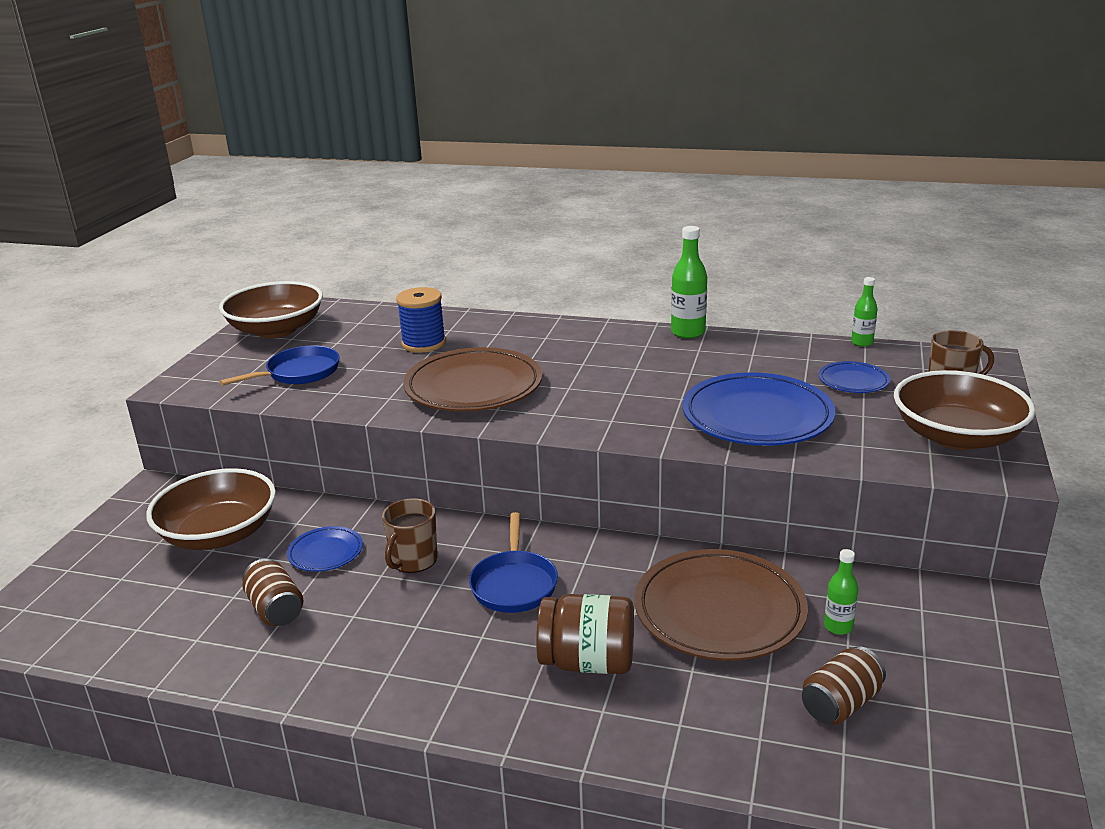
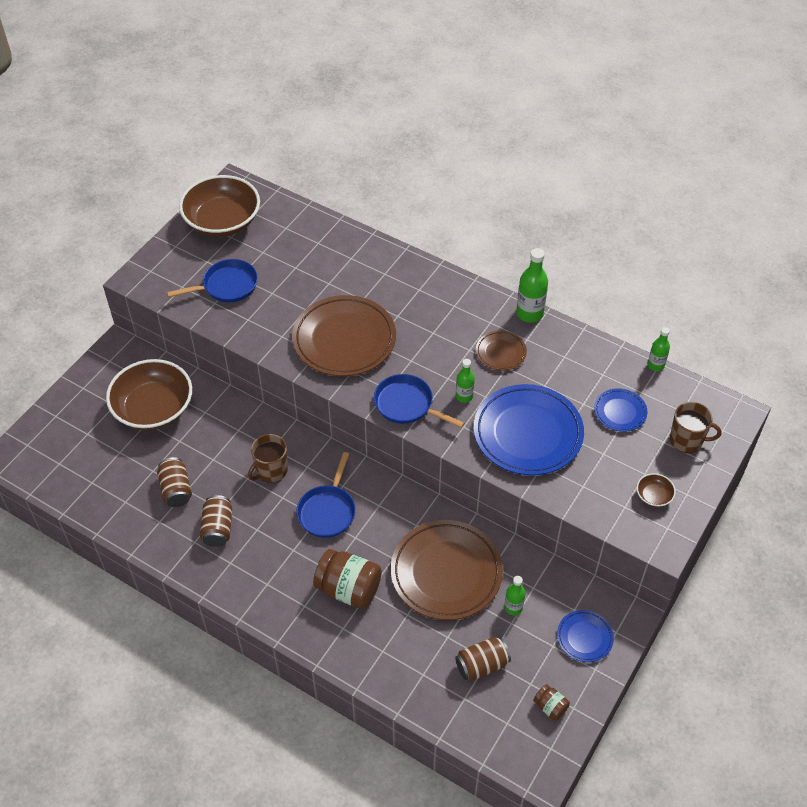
camera: 15 degrees right, 25 degrees up
blue plate [287,526,363,572] -> blue plate moved to [557,610,614,662]
blue spool [396,287,446,353] -> none
brown bowl [894,370,1035,450] -> brown bowl [637,473,676,507], size x0.41
none -> brown can [200,495,232,547]
none -> blue pan [374,374,464,428]
none -> green bottle [456,359,475,403]
none -> brown plate [476,330,527,371]
none -> brown jar [533,684,570,721]

